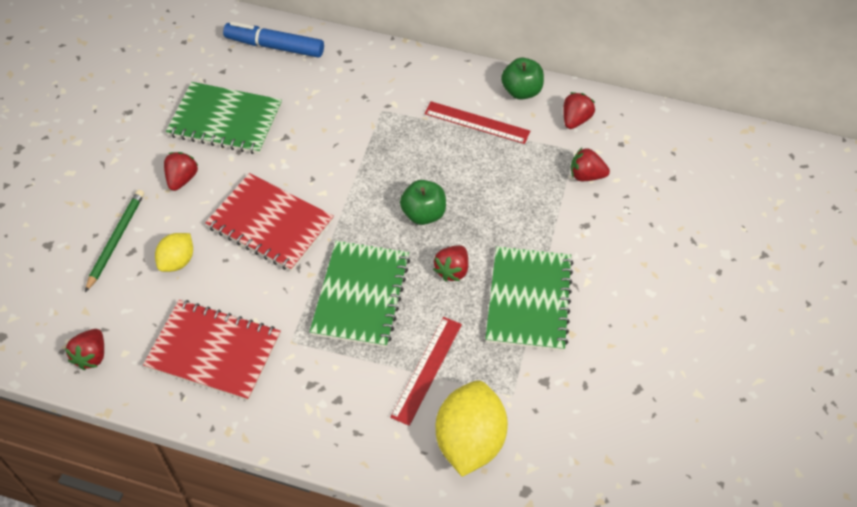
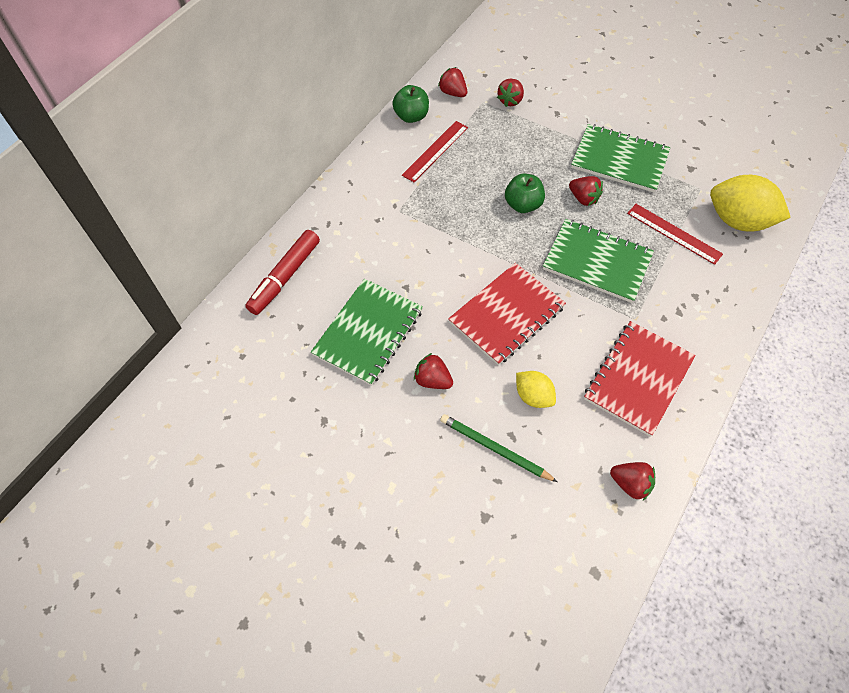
camera: 75 degrees left, 5 degrees up
blue marker [223,22,324,58] -> red marker [245,230,320,315]

